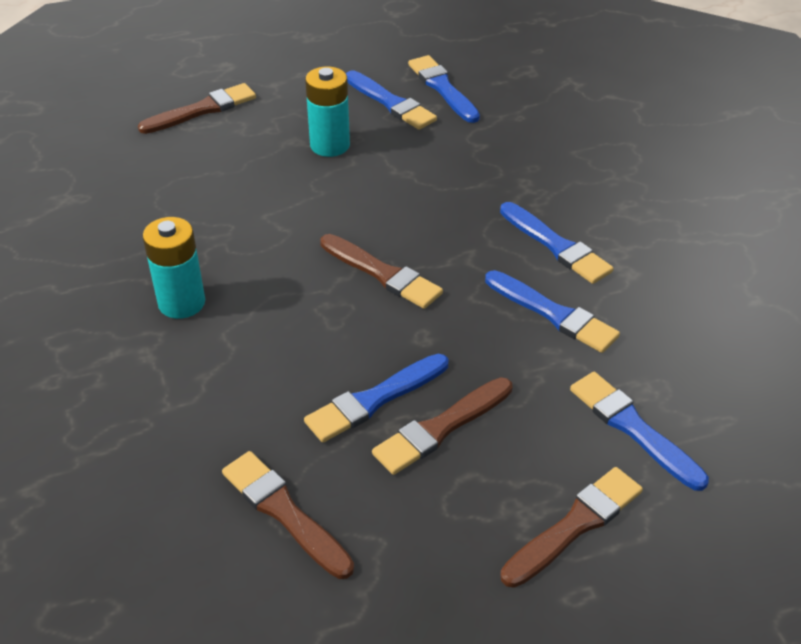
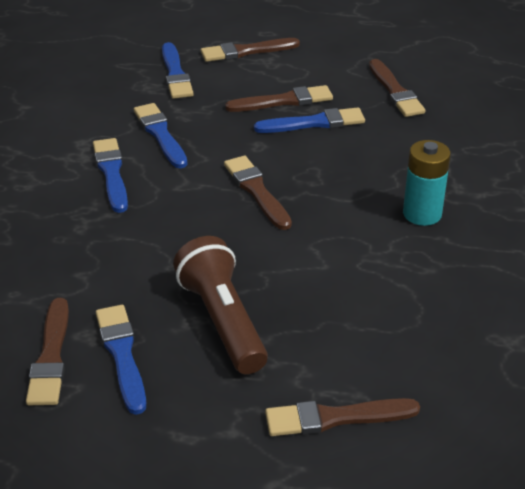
camera: 155 degrees left, 5 degrees down
turquoise battery [305,66,350,157] -> brown flashlight [173,236,268,374]
blue brush [408,55,480,123] -> brown brush [26,298,69,405]

